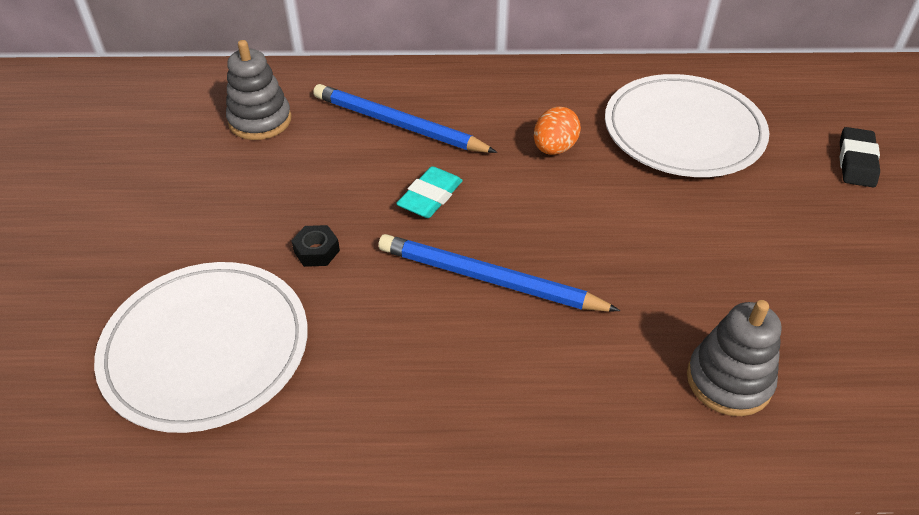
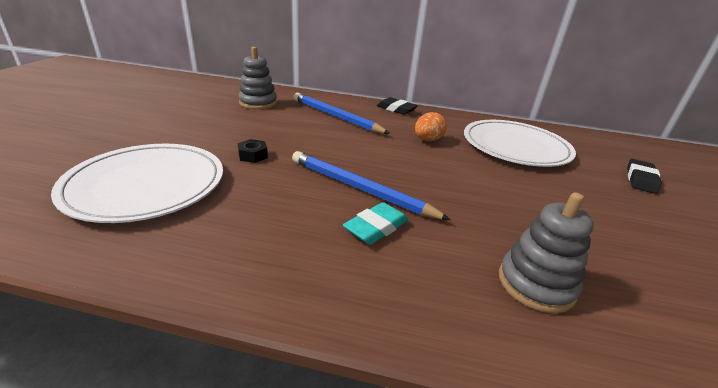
camera: 10 degrees right, 15 degrees down
turquoise eraser [396,166,463,218] -> turquoise eraser moved to [343,202,408,245]
none -> black eraser [377,97,418,115]

